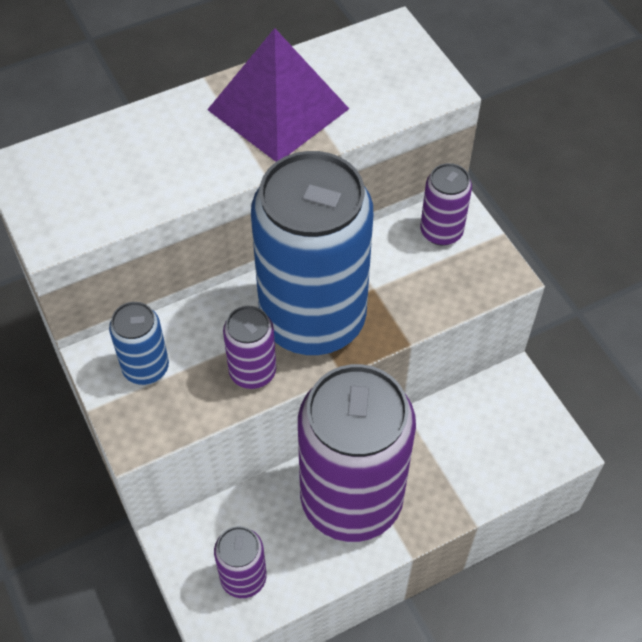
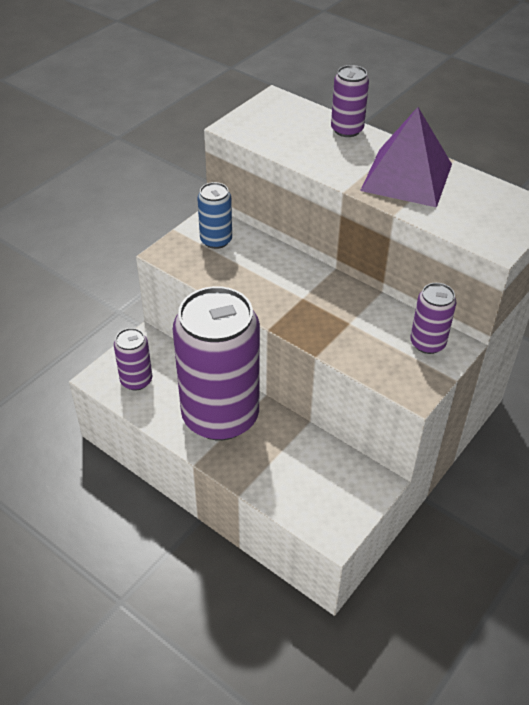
camera: 65 degrees right, 10 degrees down
purple can [223,306,276,389] -> purple can moved to [331,65,369,137]
blue can [251,151,373,355] -> none

